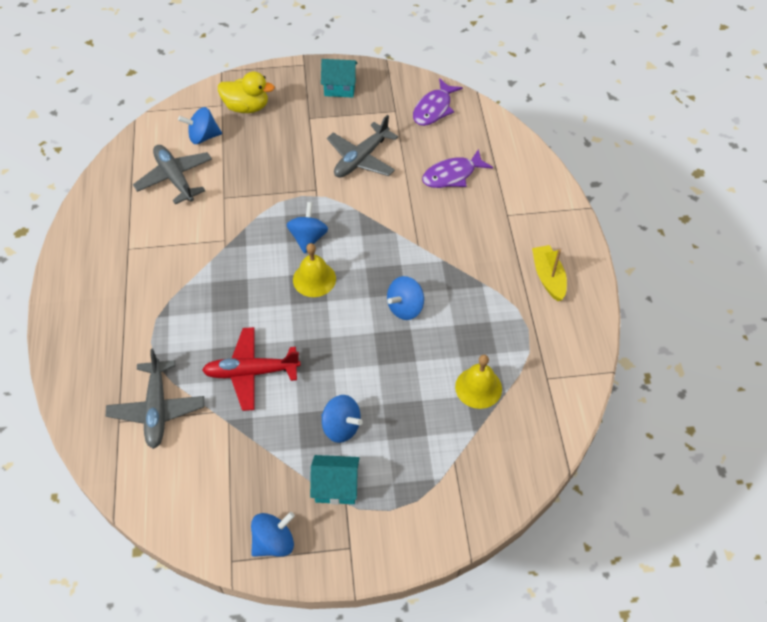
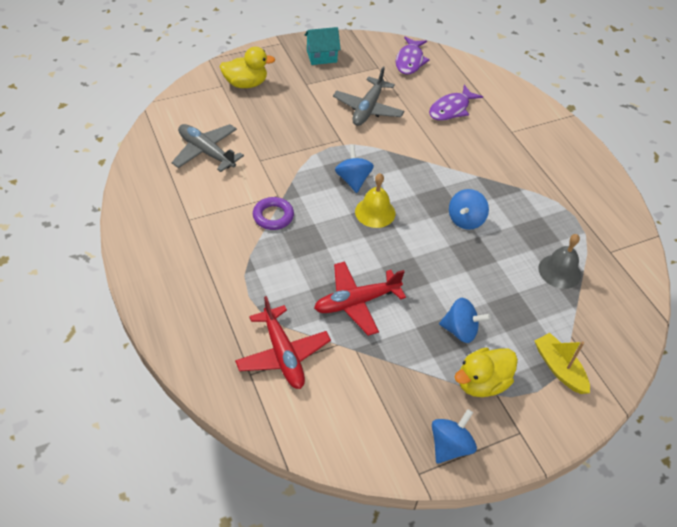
camera: 20 degrees left, 5 degrees down
grey plane [106,349,204,449] -> red plane [235,296,331,389]
blue spinning top [178,107,222,144] -> none
turquoise house [310,455,359,505] -> yellow duck [455,347,518,397]
yellow bell [455,355,502,409] -> grey bell [538,234,581,289]
yellow boat [532,245,567,301] -> yellow boat moved to [535,333,590,394]
none -> purple ring [253,197,294,230]

